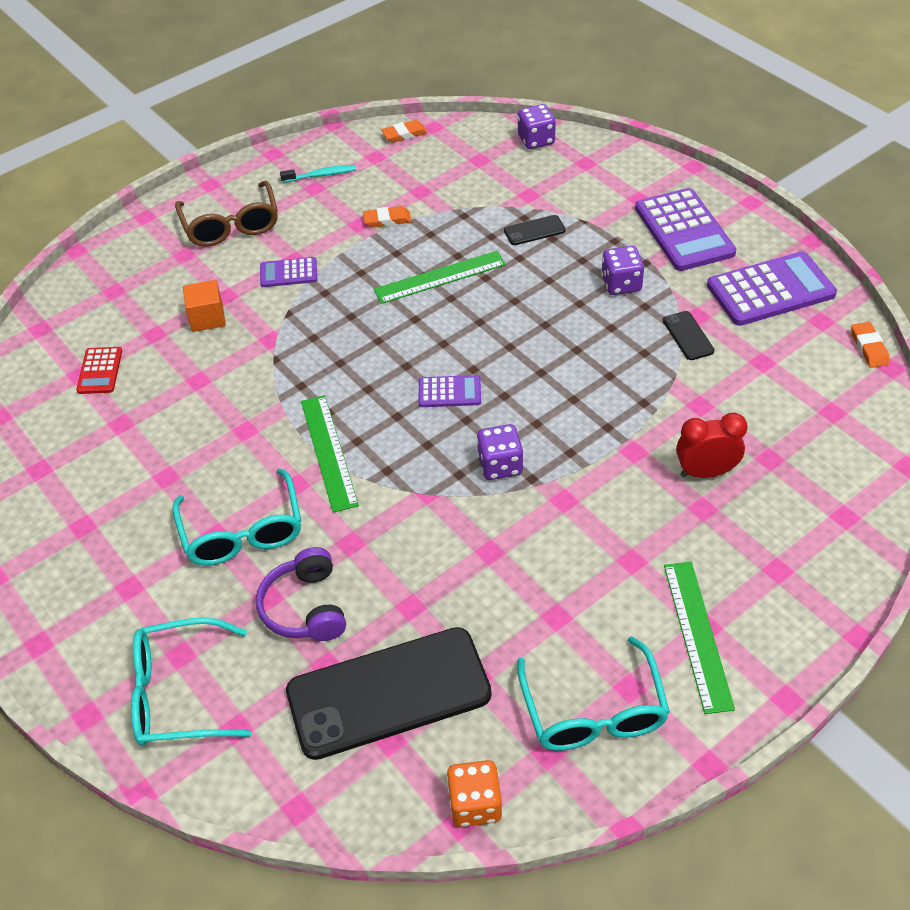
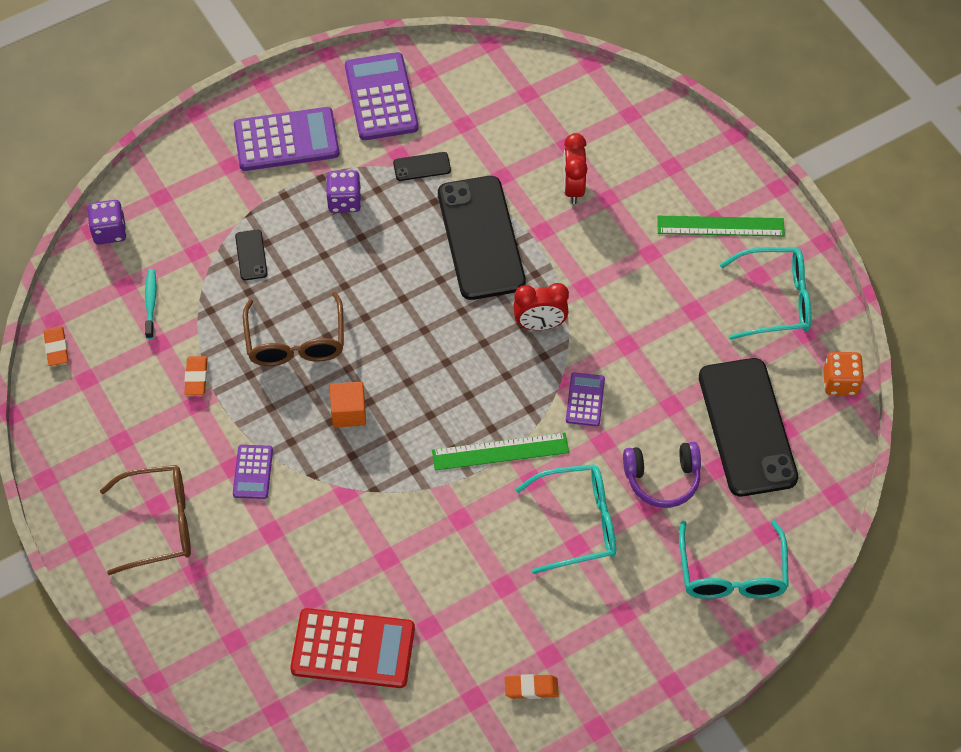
camera: 85 degrees left, 10 degrees up
red calculator [76,347,122,394] -> red calculator [290,608,415,688], size x1.91
orange cube [183,280,226,332] -> orange cube moved to [330,382,366,428]
turquoise toothbrush [280,165,356,183] -> turquoise toothbrush moved to [145,269,157,339]
green ruler [374,251,506,304] -> brown glasses [243,292,344,366]
purple calculator [419,375,481,407] -> purple calculator moved to [566,372,605,426]
purple dice [477,424,523,480] -> red clock [513,283,569,330]
orange eraser [851,322,890,368] -> orange eraser moved to [505,674,559,699]
none -> black phone [438,176,526,300]

